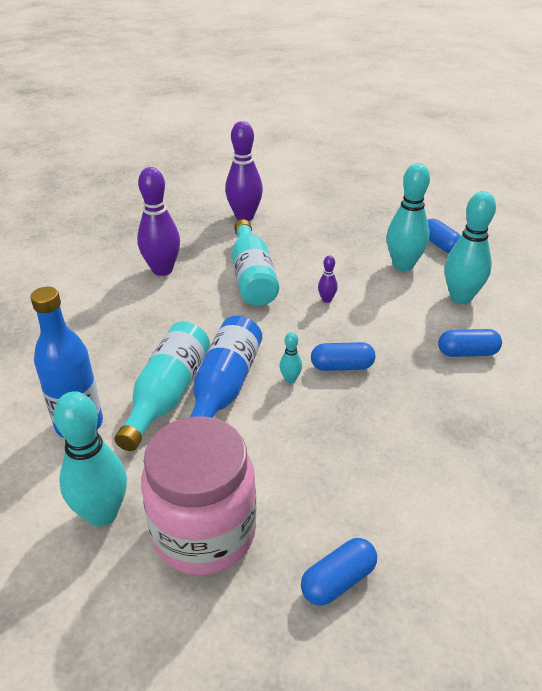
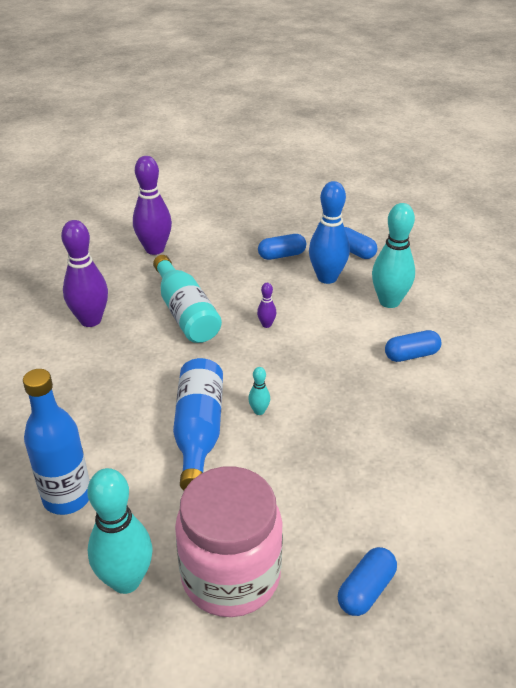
camera: 15 degrees left, 0 degrees up
turquoise bottle [114,322,210,451] -> none
blue capsule [311,342,375,371] -> blue capsule moved to [258,234,306,260]
turquoise bowling pin [387,163,430,271] -> blue bowling pin [309,181,350,284]

